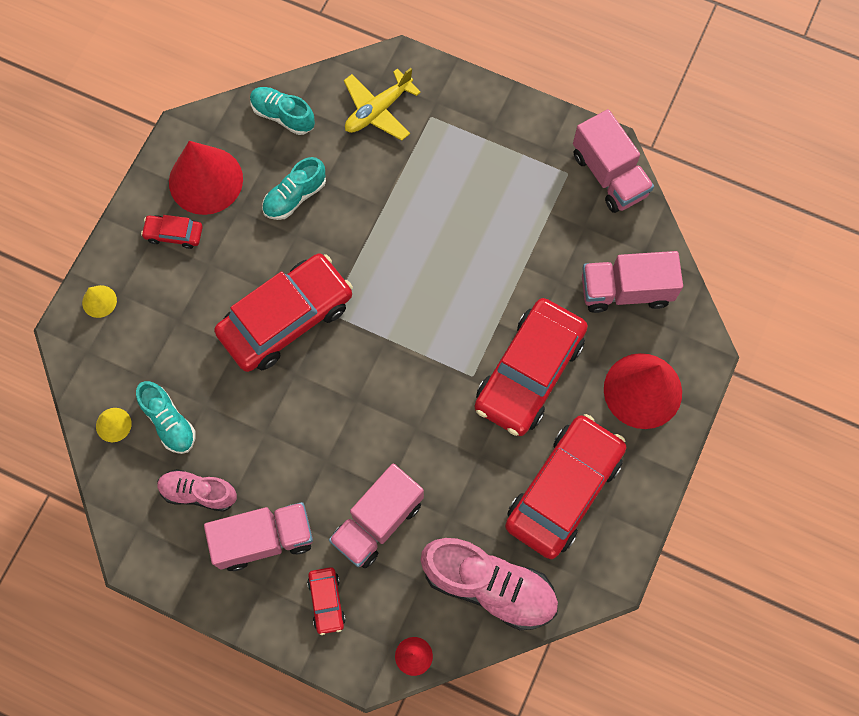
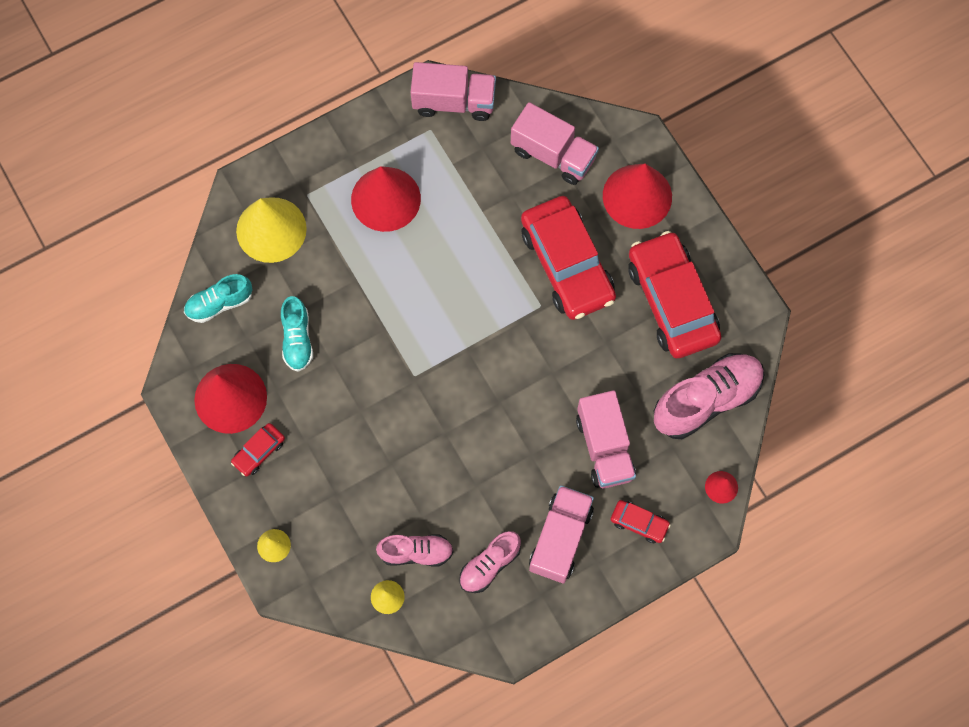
camera: 55 degrees left, 0 degrees up
turquoise shoe [136,381,196,454] -> pink shoe [376,534,454,567]
red car [214,253,353,372] -> none
yellow plane [344,68,421,141] -> yellow cone [236,197,307,263]
pink truck [582,251,683,313] -> pink truck turned 90 degrees counterclockwise [511,102,599,185]
none -> red cone [351,166,421,232]

